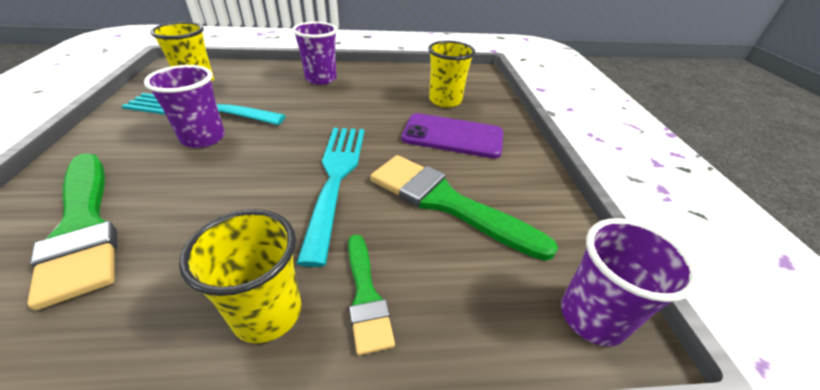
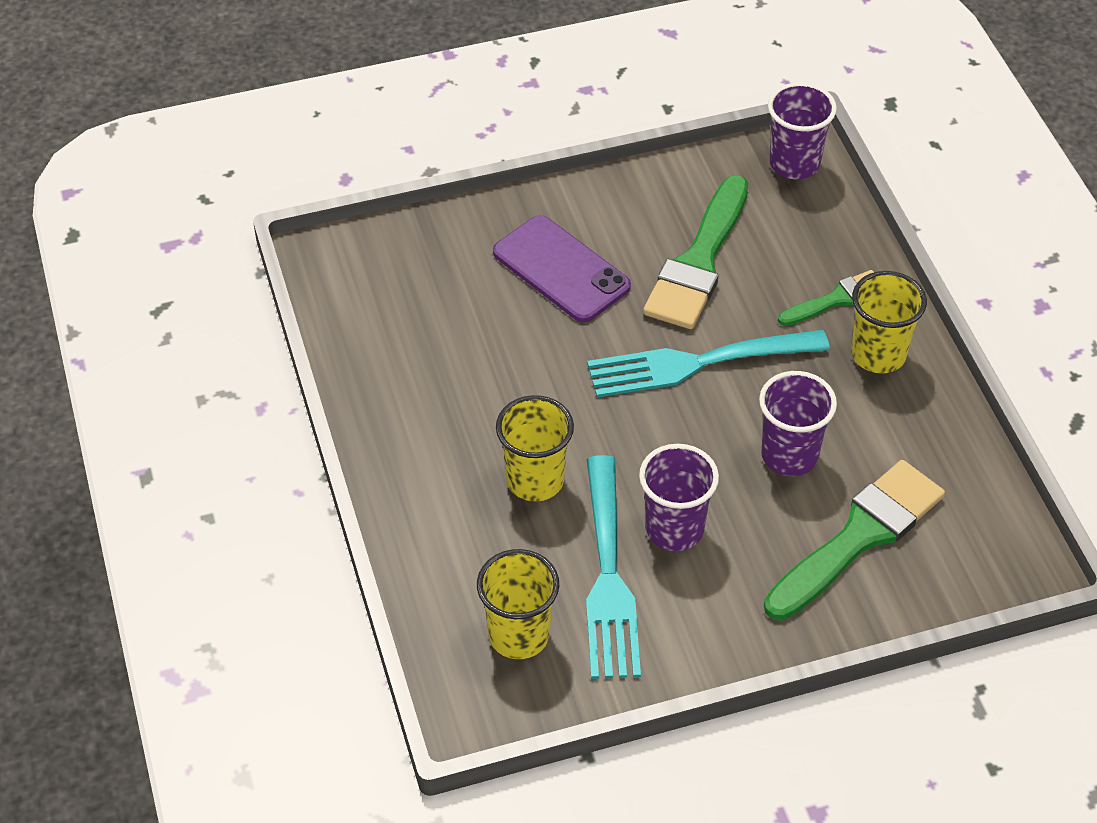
camera: 100 degrees left, 10 degrees up
purple cup [292,22,337,85] -> purple cup moved to [759,371,837,476]
purple phone [401,113,503,158] -> purple phone turned 45 degrees counterclockwise [493,215,631,323]
yellow cup [428,41,475,108] -> yellow cup moved to [496,395,574,502]

